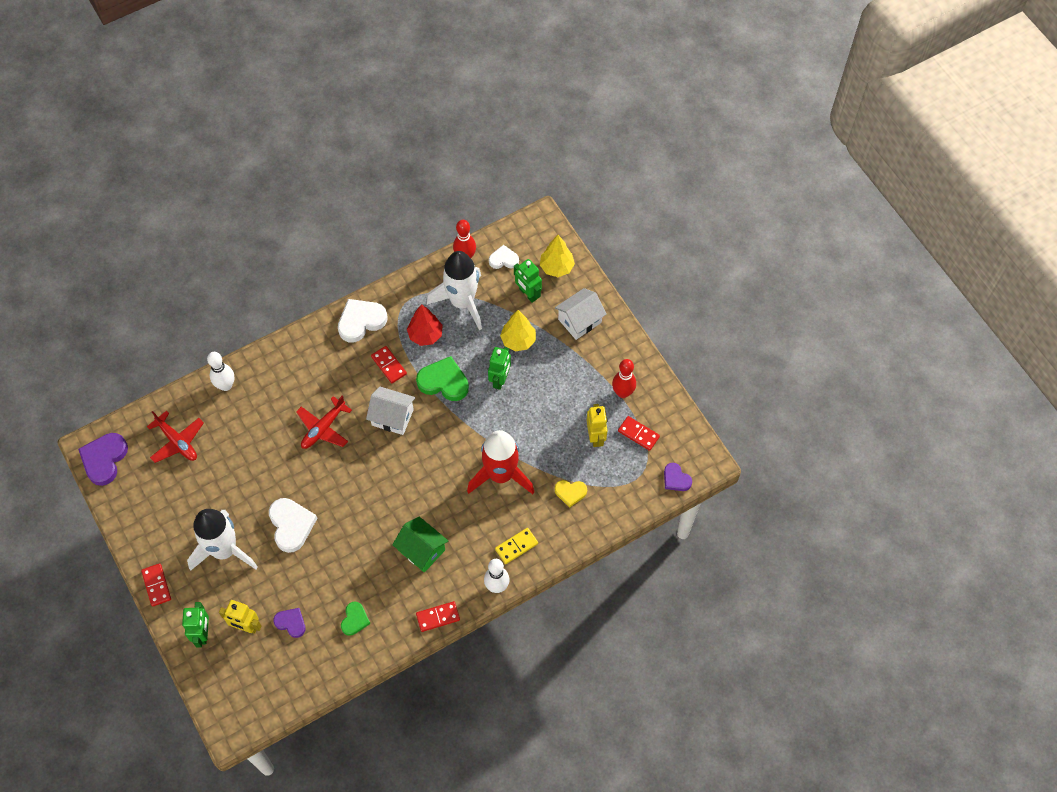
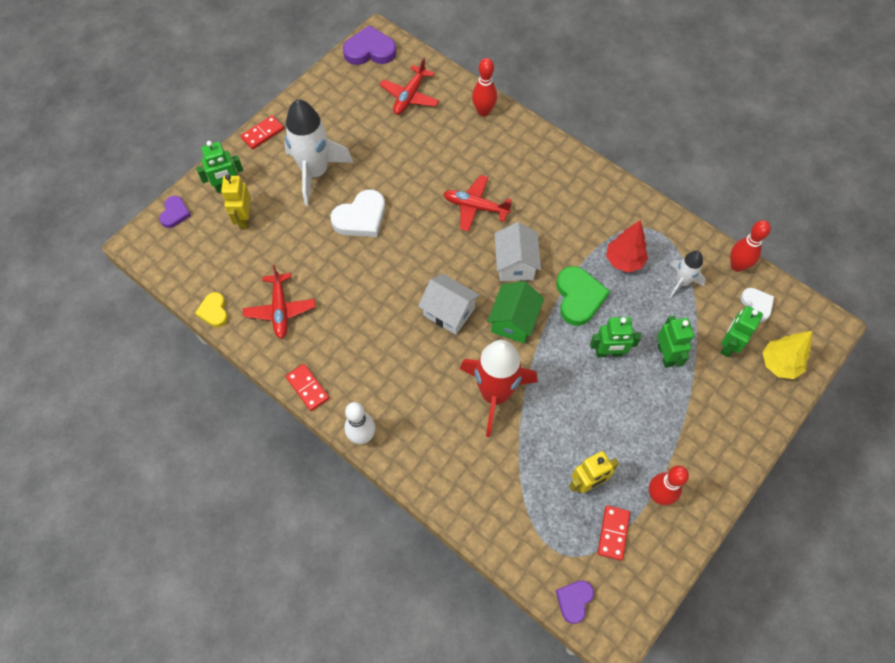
camera: 70 degrees right, 0 degrees up
white bowling pin [207,352,234,391] -> red bowling pin [472,58,497,116]
purple heart [273,608,306,638] -> purple heart moved to [159,196,191,228]
white heart [338,299,388,343] -> none
green heart [341,602,370,636] -> red plane [243,265,316,339]
red domino [371,346,407,383] -> none
green house [392,516,448,572] -> green house moved to [487,281,544,343]
white rocket [427,251,482,330] -> white rocket [670,251,706,298], size x0.52
yellow domino [495,528,538,564] -> none
yellow tree [500,310,536,351] -> green robot [657,316,694,368]
white house [555,288,606,340] -> white house moved to [418,274,480,335]
yellow heart [555,480,587,508] -> yellow heart moved to [195,292,228,327]

